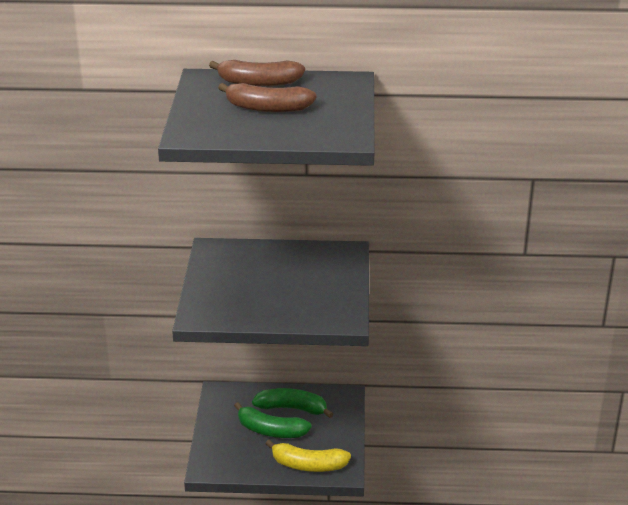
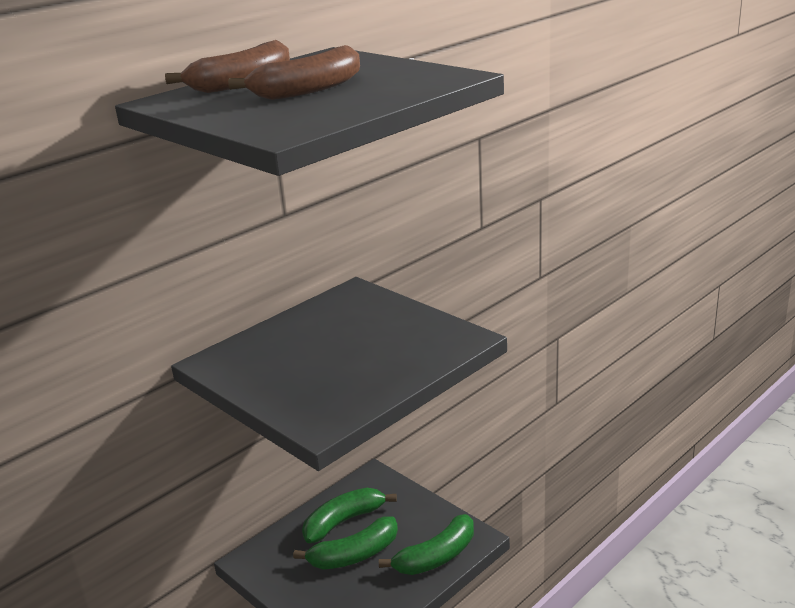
camera: 45 degrees left, 5 degrees down
yellow banana [266,440,351,472] -> green banana [379,514,474,575]

